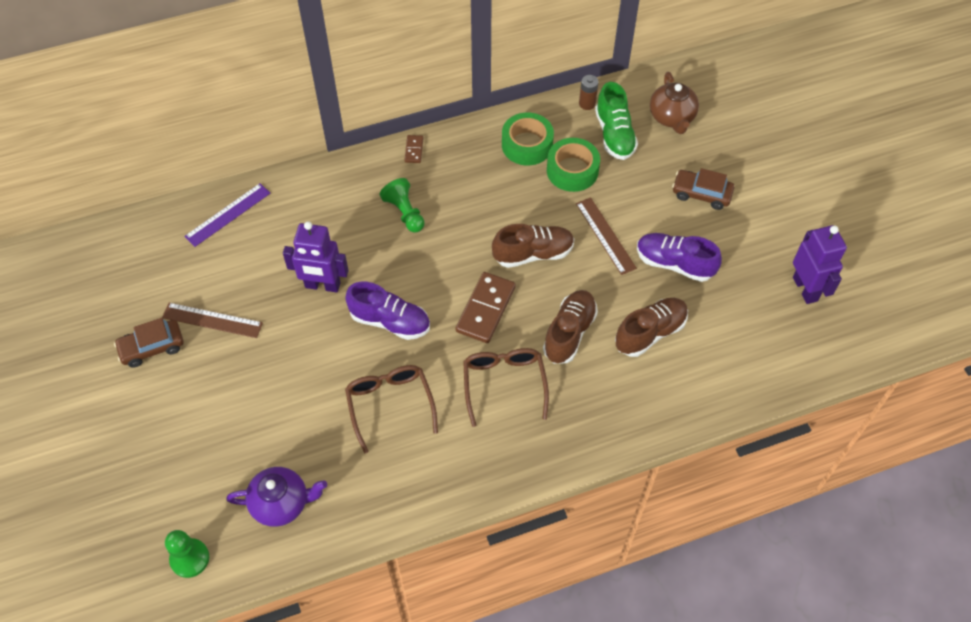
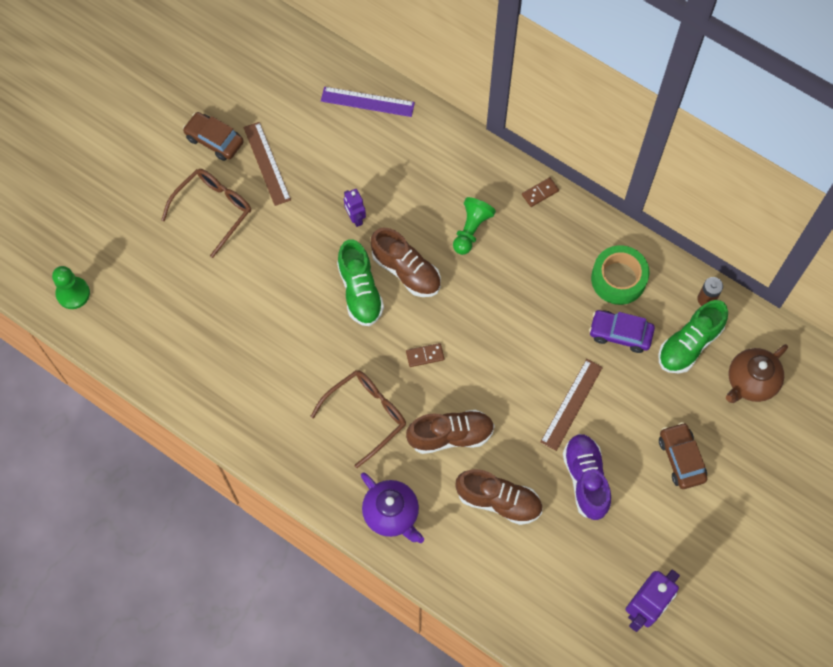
camera: 55 degrees right, 10 degrees up
purple teapot [226,467,327,527] -> purple teapot moved to [361,473,424,543]
purple robot [283,221,348,292] -> purple robot [344,189,366,227], size x0.56
purple shoe [345,282,430,340] -> green shoe [337,239,384,326]
brown glasses [345,365,438,454] -> brown glasses moved to [161,169,251,258]
brown domino [455,272,516,343] -> brown domino [406,343,444,367], size x0.49
brown shoe [492,224,574,268] -> brown shoe moved to [371,227,441,297]
green tape [547,138,600,192] -> purple car [589,310,655,353]

